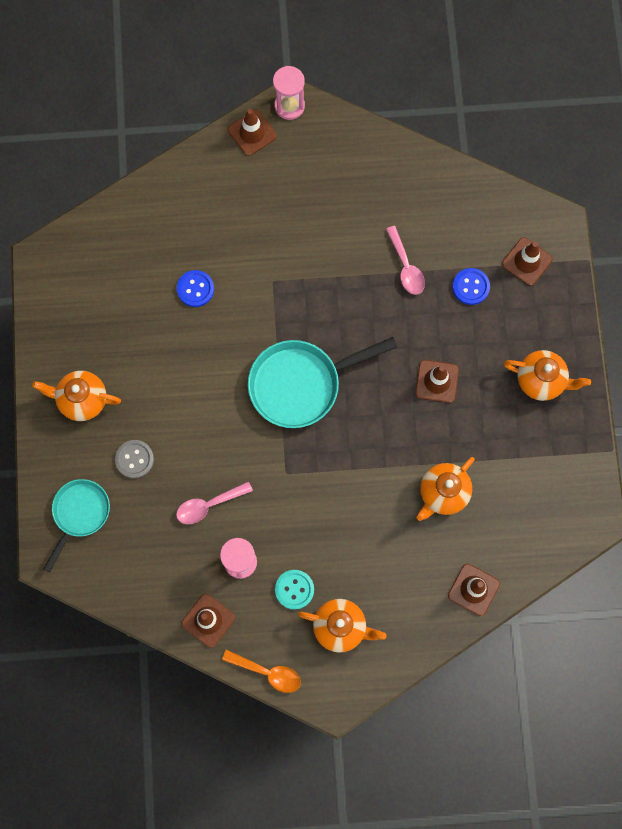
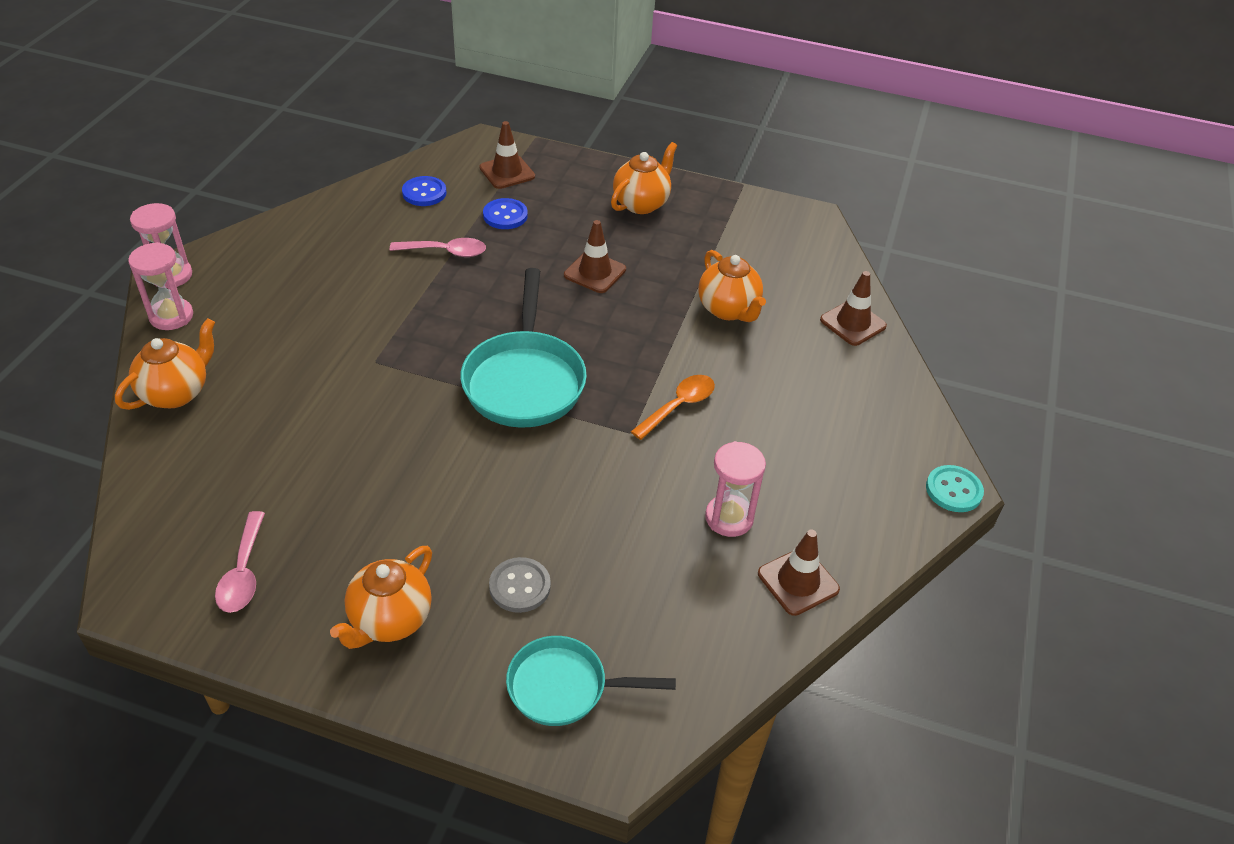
camera: 70 degrees left, 30 degrees down
turquoise pan [44,479,110,572] -> turquoise pan turned 45 degrees counterclockwise [506,636,676,726]
pink spoon [176,481,253,524] -> pink spoon moved to [215,511,265,613]
blue button [177,270,214,307] -> blue button moved to [402,176,446,206]
orange spoon [222,650,301,693] -> orange spoon moved to [631,375,715,440]
brown traffic cone [228,109,277,156] -> pink hourglass [128,242,193,330]
turquoise button [275,570,314,610] -> turquoise button moved to [926,465,984,512]
orange teapot [298,599,387,653] -> orange teapot moved to [115,318,215,410]

